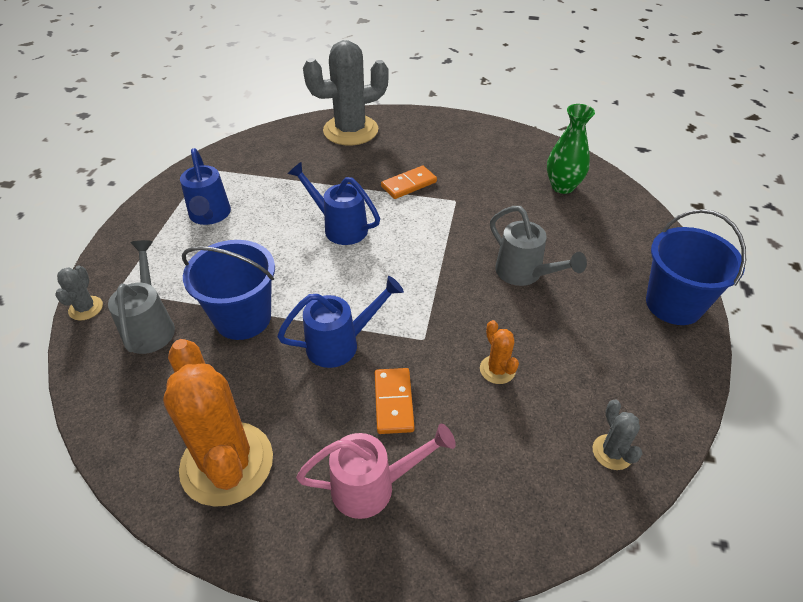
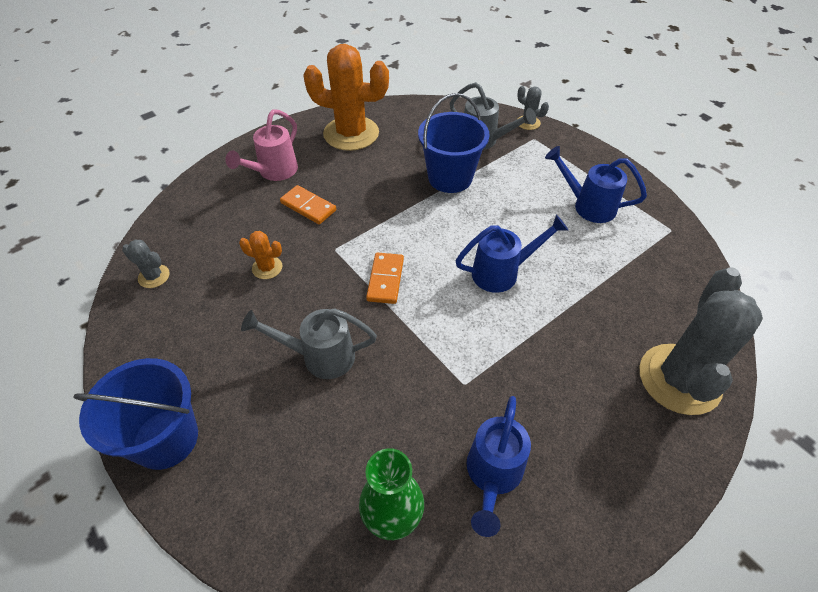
camera: 130 degrees right, 5 degrees up
blue watering can [277,276,404,368] -> blue watering can moved to [467,396,531,537]
orange domino [381,166,437,199] -> orange domino moved to [366,253,404,304]

